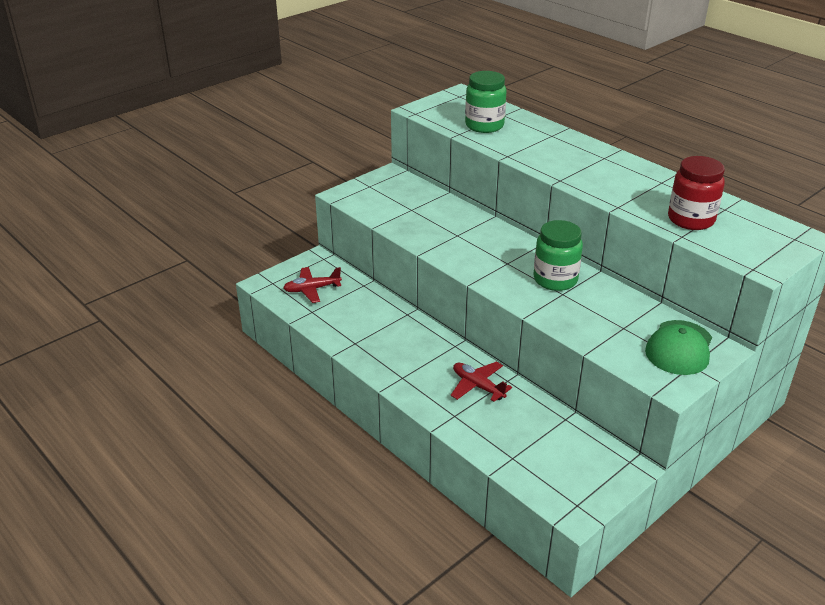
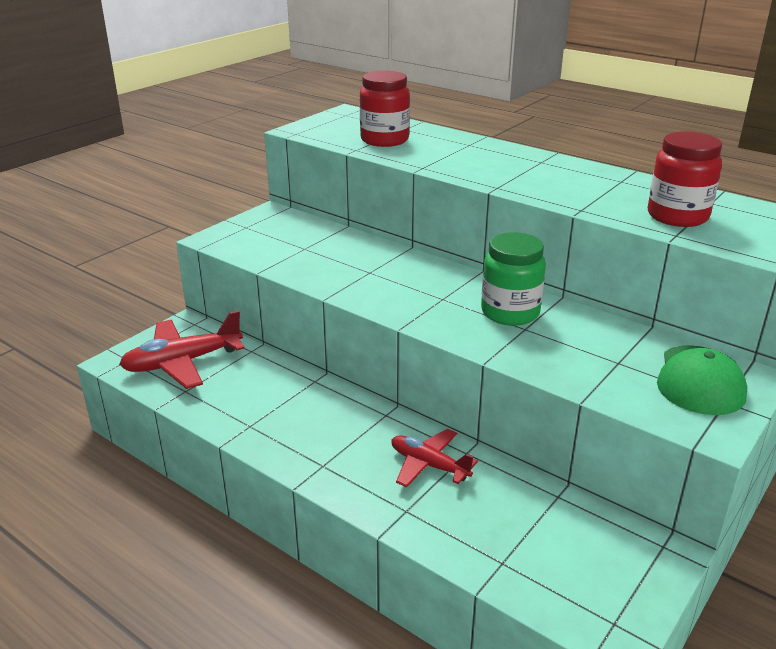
camera: 10 degrees left, 5 degrees down
red plane [283,267,342,303] -> red plane [119,310,244,389], size x1.56
green jar [465,71,507,133] -> red jar [360,71,410,147]

